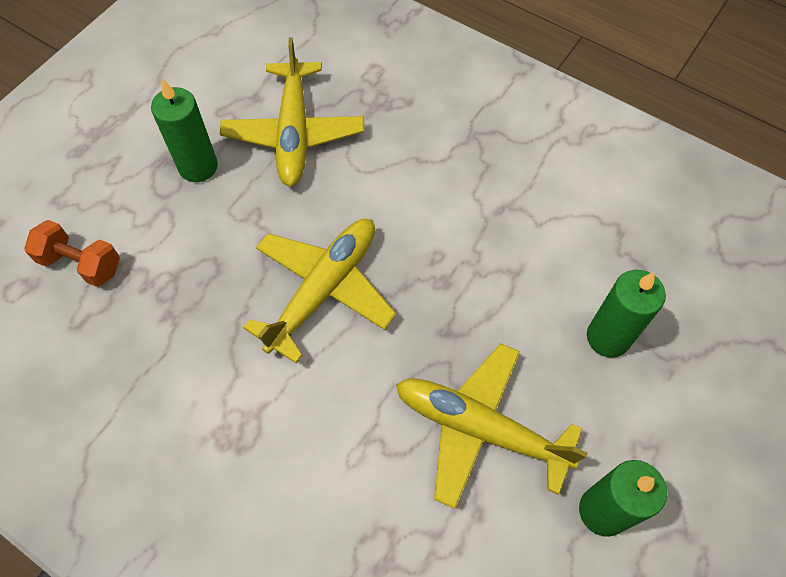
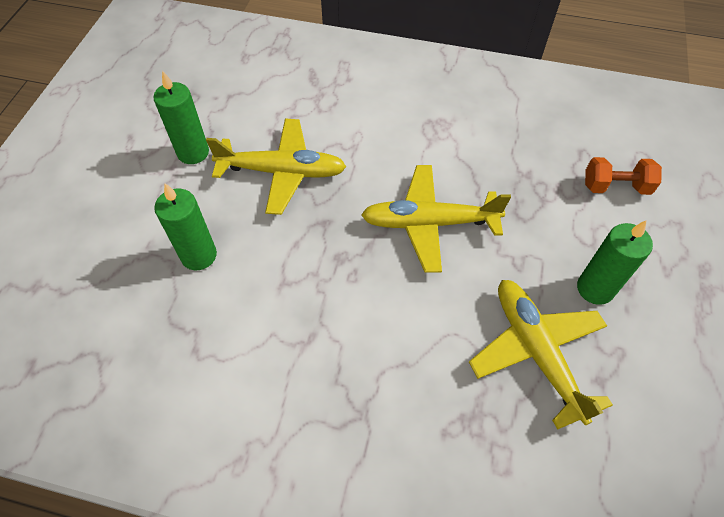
camera: 160 degrees right, 5 degrees down
yellow plane [243,219,396,364] -> yellow plane turned 75 degrees clockwise [361,165,511,273]

